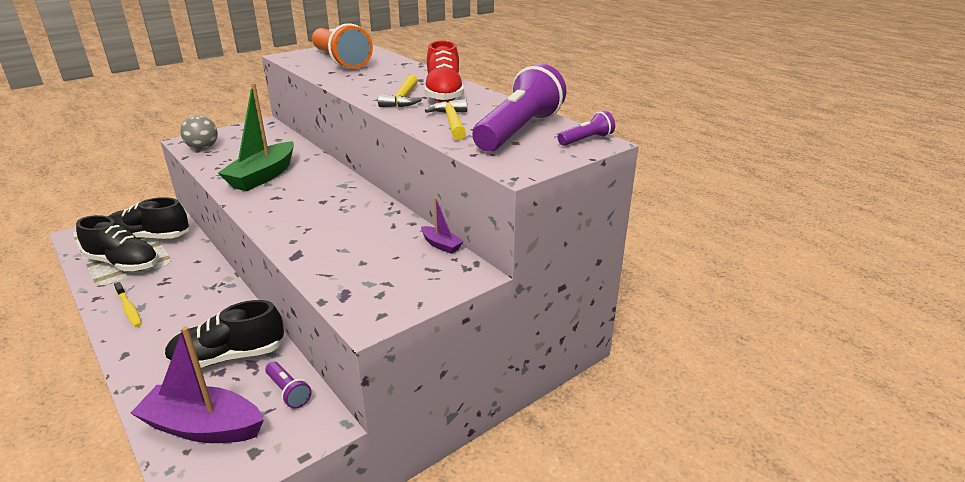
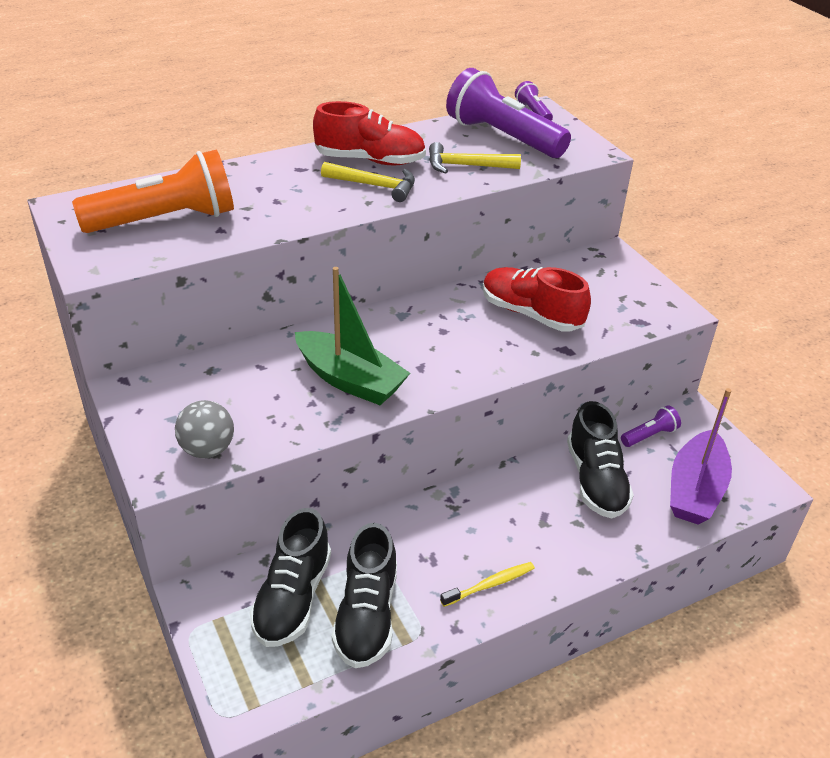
camera: 80 degrees left, 10 degrees up
black shoe [76,215,159,271] -> black shoe turned 150 degrees clockwise [332,523,397,668]
purple boat [421,197,464,254] -> none
none -> red shoe [483,267,591,332]

